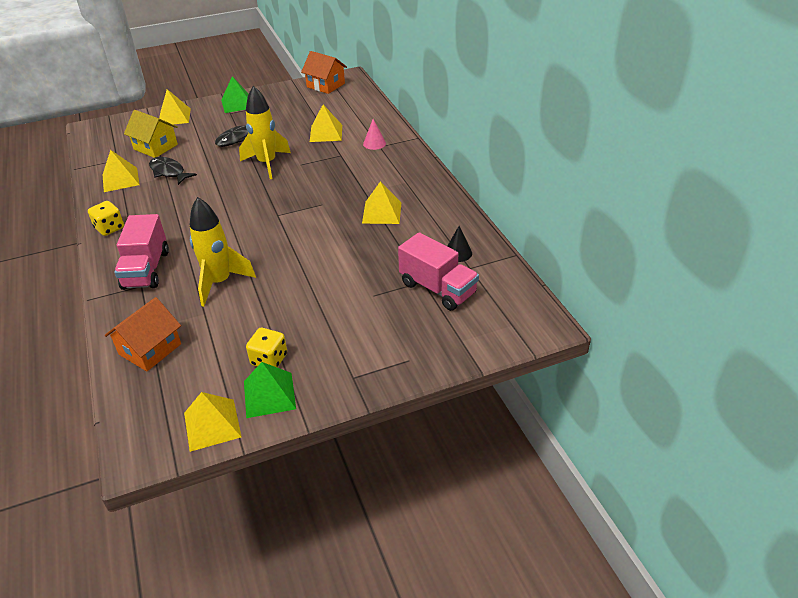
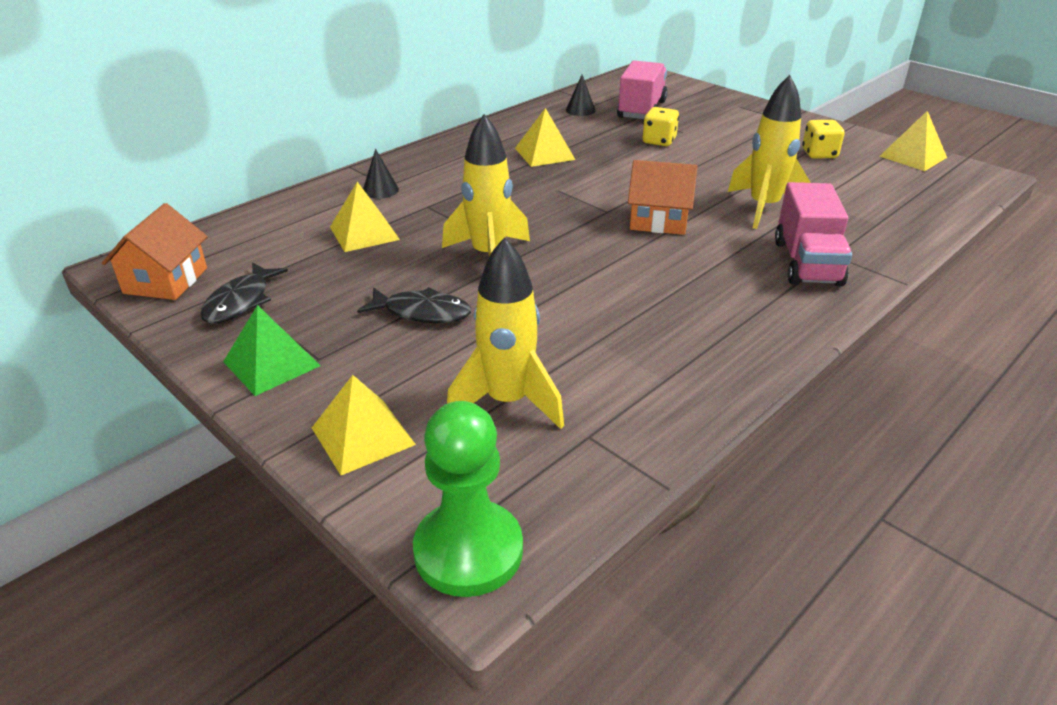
camera: 115 degrees left, 5 degrees down
yellow dice [88,201,124,236] -> yellow dice moved to [642,107,679,146]
yellow pyramid [103,150,140,192] -> none
orange house [104,297,181,371] -> orange house moved to [628,160,698,235]
pink truck [114,214,169,290] -> pink truck turned 120 degrees clockwise [775,182,852,286]
yellow house [124,110,178,158] -> yellow rocket [447,237,564,429]
black fish [149,157,197,185] -> black fish moved to [200,262,288,324]
green pyramid [244,362,296,418] -> none
pink cone [363,119,386,150] -> black cone [363,149,399,199]
none -> green pawn [413,401,523,597]

